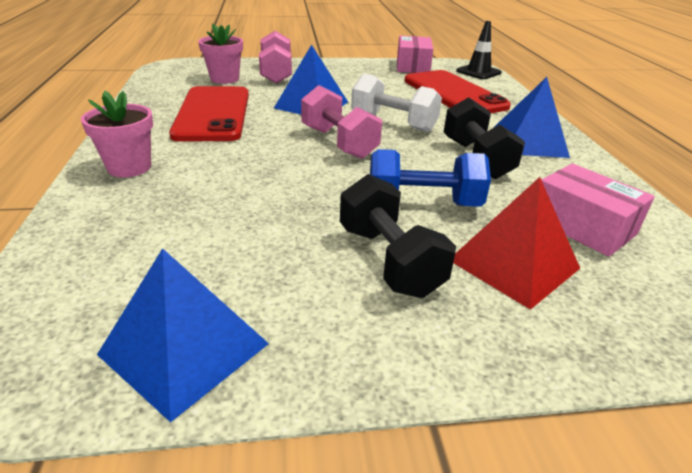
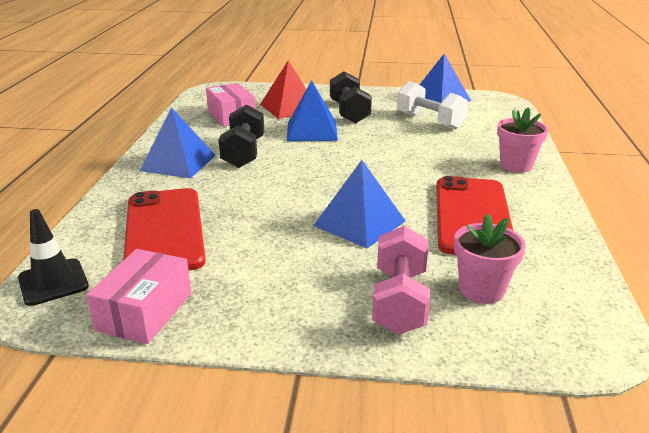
camera: 165 degrees left, 5 degrees down
pink dumbbell [301,85,382,159] -> none
white dumbbell [351,74,442,132] -> white dumbbell moved to [397,81,468,129]
blue dumbbell [370,149,491,207] -> blue pyramid [287,80,338,141]

